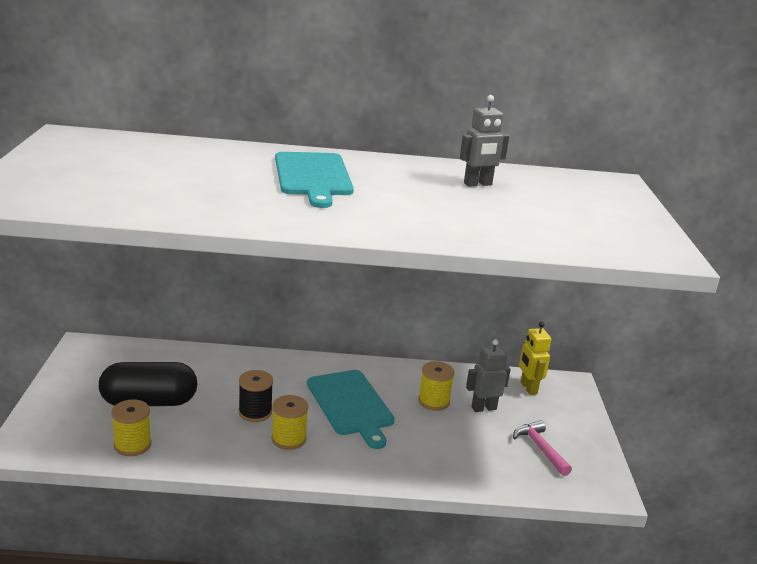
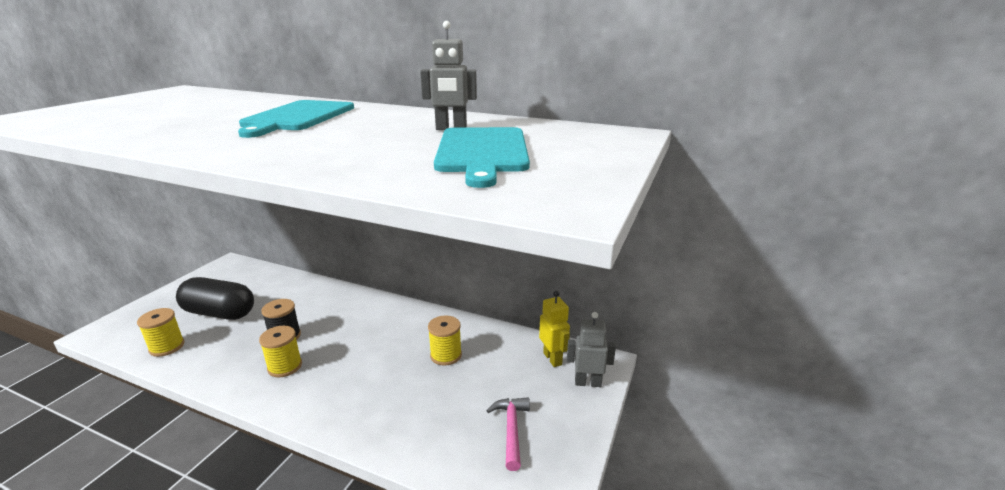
camera: 25 degrees right, 0 degrees up
turquoise cutting board [307,370,395,449] -> turquoise cutting board moved to [434,127,530,188]
grey robot [466,339,511,412] -> grey robot moved to [567,312,616,387]
yellow robot [519,321,551,395] -> yellow robot turned 150 degrees clockwise [539,291,570,367]

